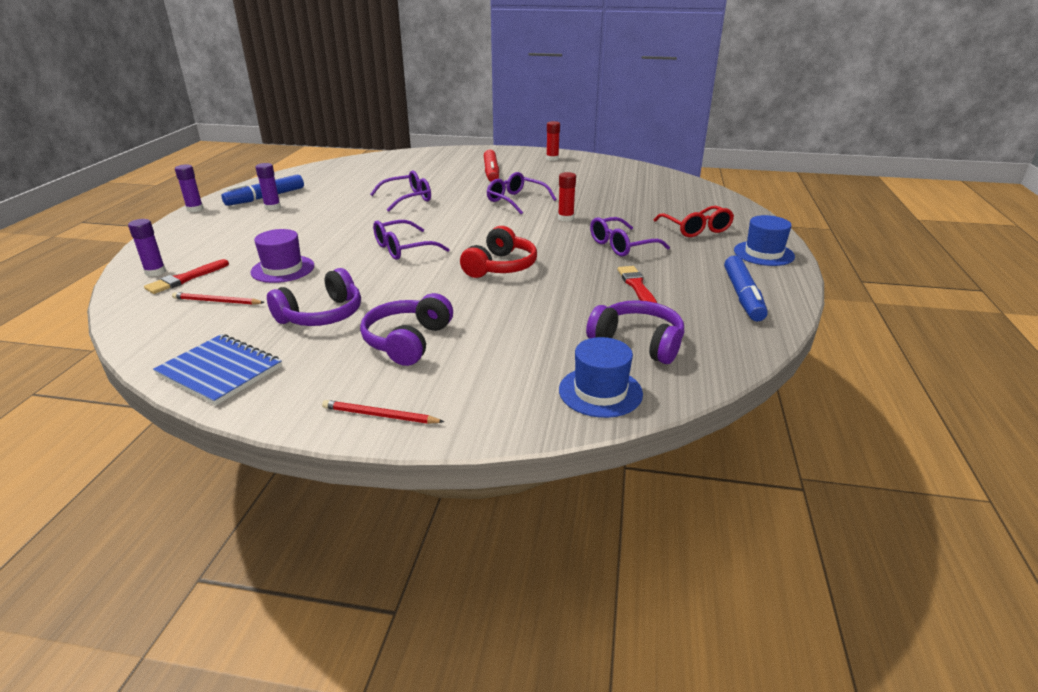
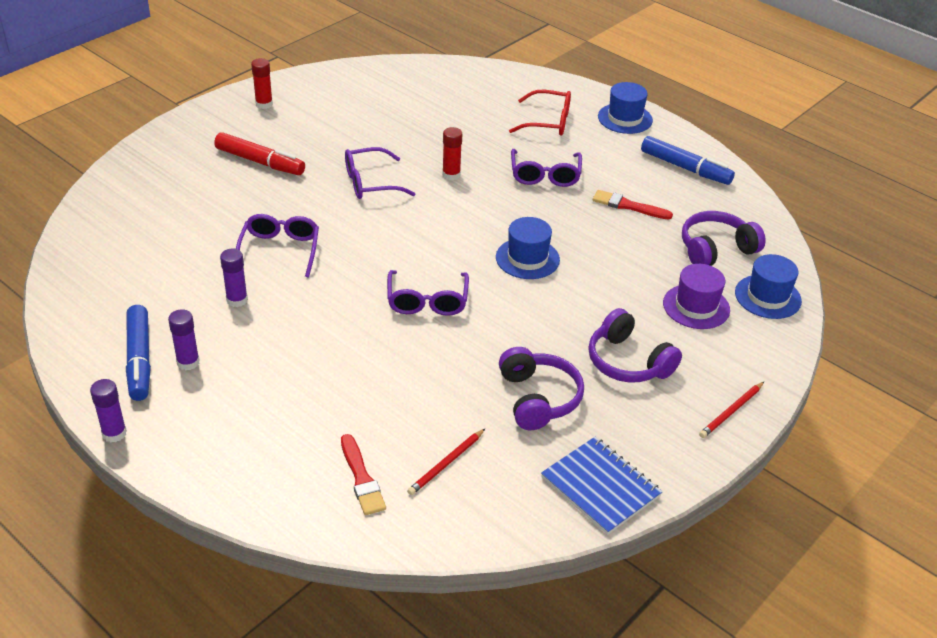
camera: 60 degrees left, 10 degrees up
purple glue stick [128,219,166,277] -> purple glue stick moved to [220,249,248,307]
blue notebook [153,334,282,405] -> blue notebook turned 75 degrees clockwise [541,437,663,535]
purple hat [250,229,314,283] -> purple hat moved to [663,264,730,329]
red headphones [460,226,537,278] -> blue hat [496,217,560,279]

